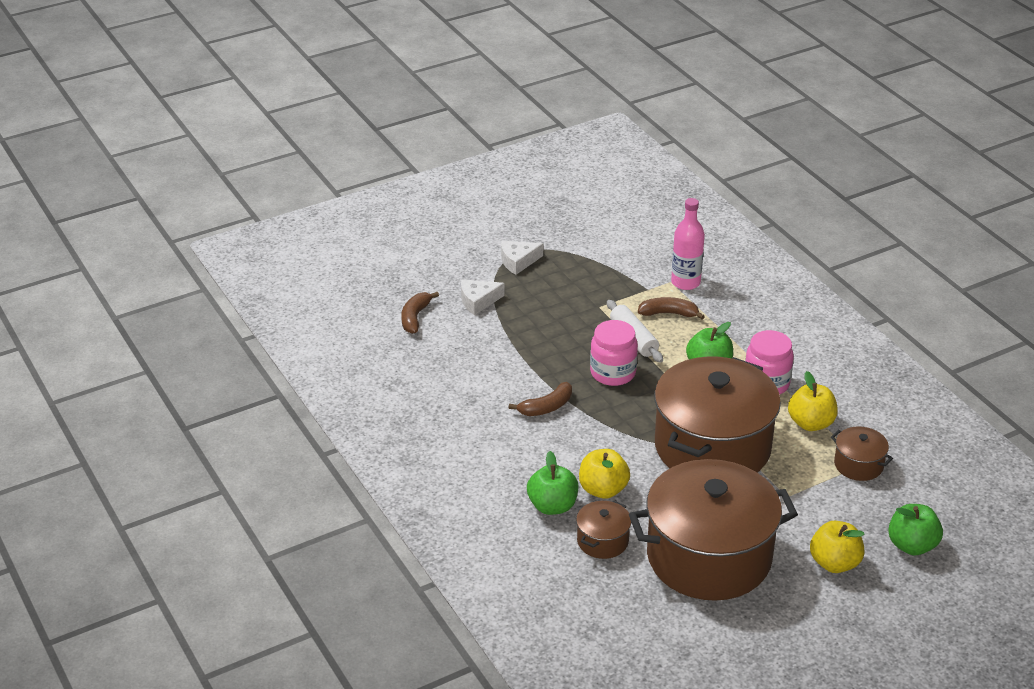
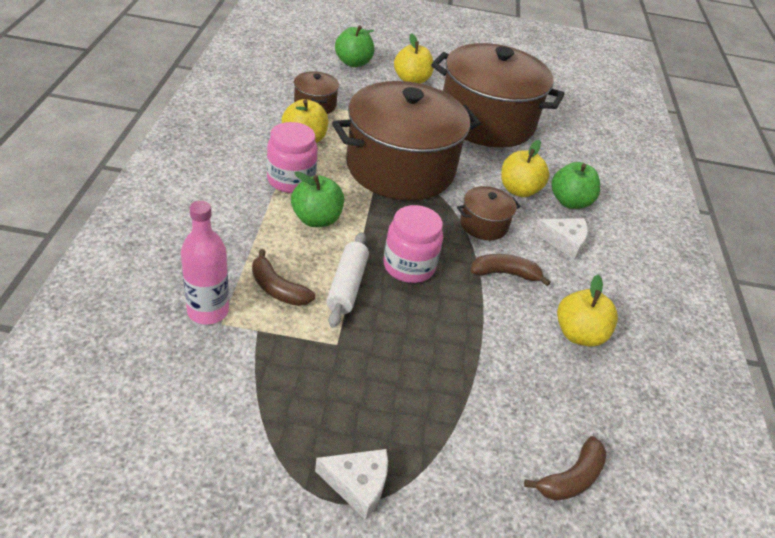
camera: 150 degrees left, 5 degrees up
white cheese [461,279,505,315] -> white cheese moved to [534,218,588,259]
brown pot [576,501,631,559] -> brown pot moved to [457,186,521,240]
none -> yellow apple [557,275,618,347]

